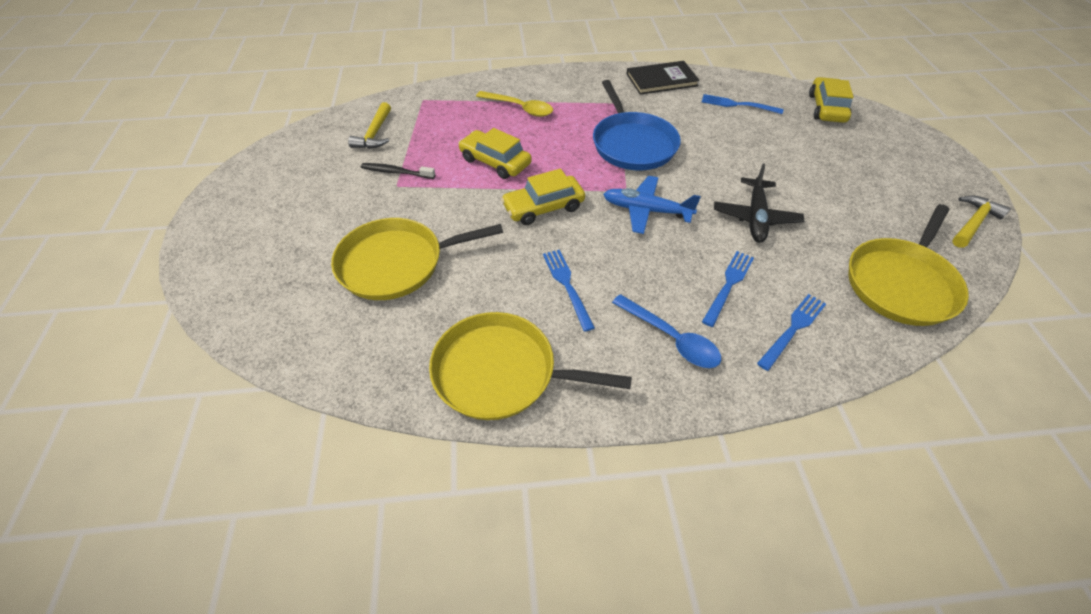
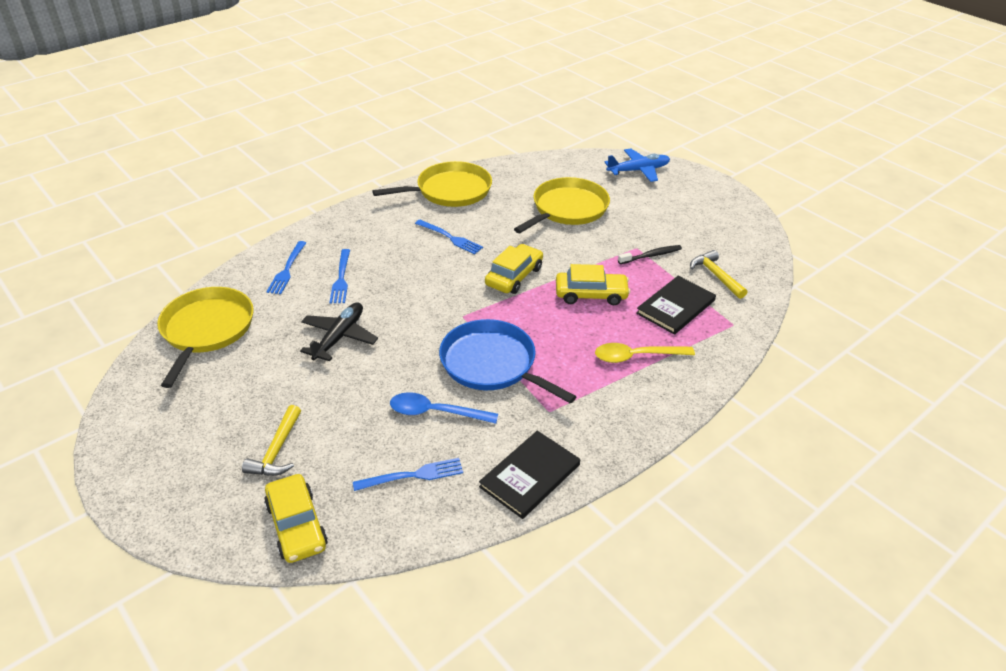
camera: 145 degrees right, 10 degrees down
blue plane [603,176,701,234] -> blue plane moved to [604,148,670,182]
blue spoon [612,294,721,368] -> blue spoon moved to [390,392,498,424]
black plane [714,164,804,243] -> black plane turned 45 degrees clockwise [300,303,378,361]
yellow hammer [952,196,1011,248] -> yellow hammer moved to [242,405,301,476]
none -> black book [636,276,716,335]

